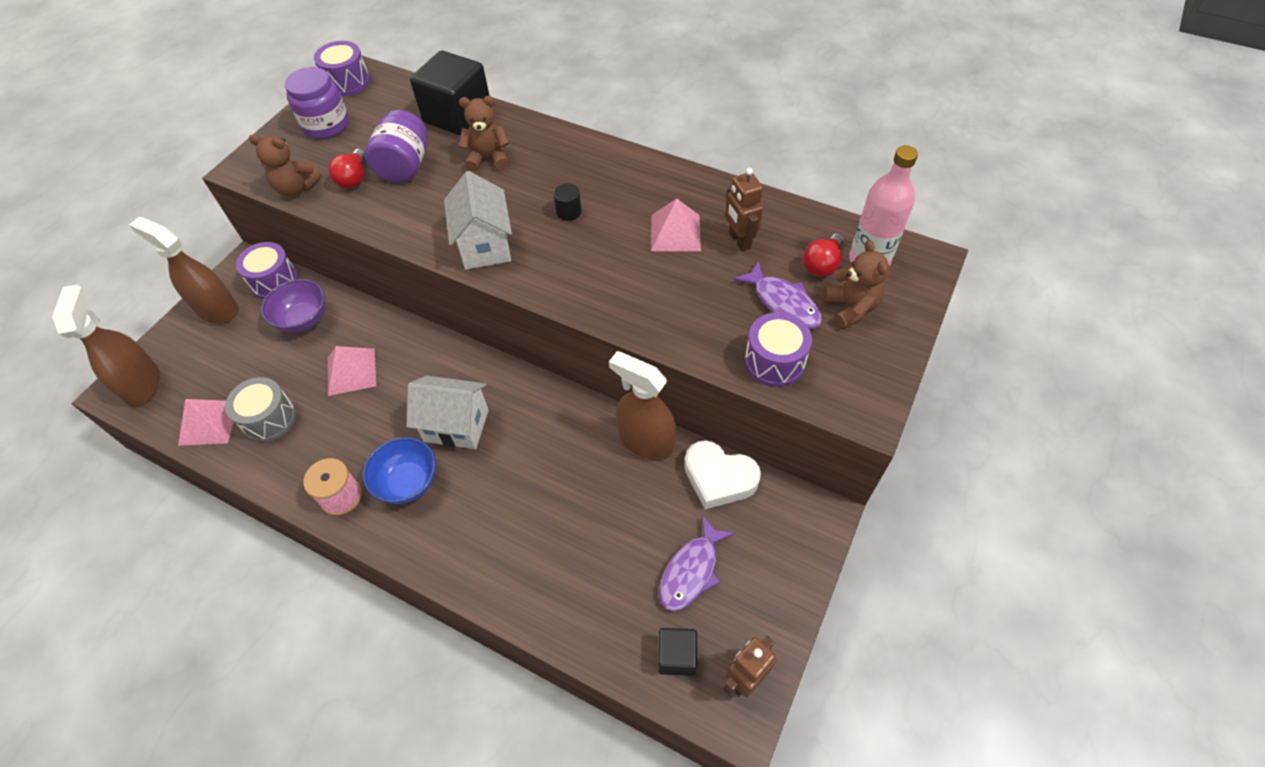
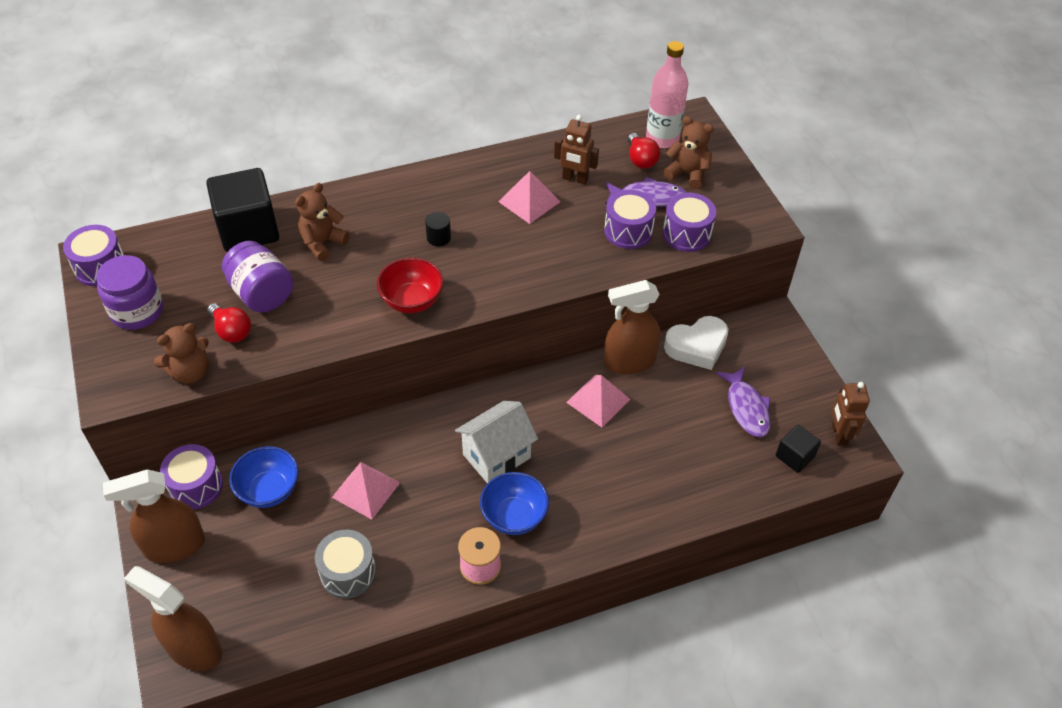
camera: 50 degrees left, 5 degrees down
pink pyramid [178,399,234,446] -> pink pyramid moved to [566,375,630,427]
purple bowl [261,279,325,333] -> blue bowl [229,446,299,508]
white house [444,171,512,270] -> red bowl [377,258,444,313]
none -> purple drum [604,190,656,249]

